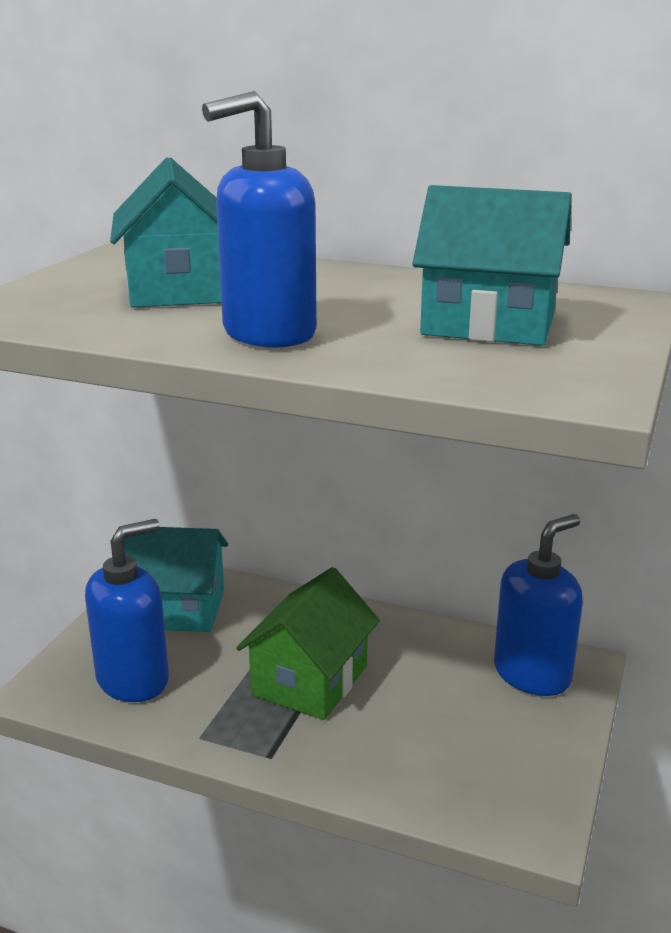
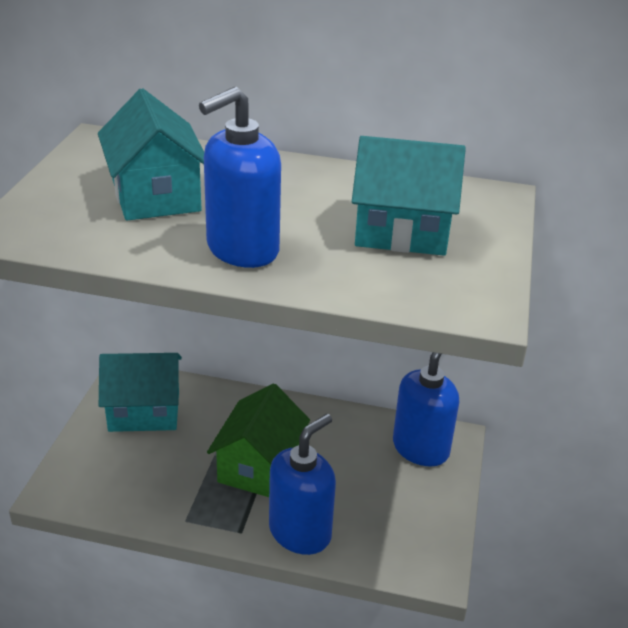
camera: 10 degrees left, 10 degrees up
blue soap dispenser [85,519,169,702] -> blue soap dispenser moved to [269,414,336,555]

